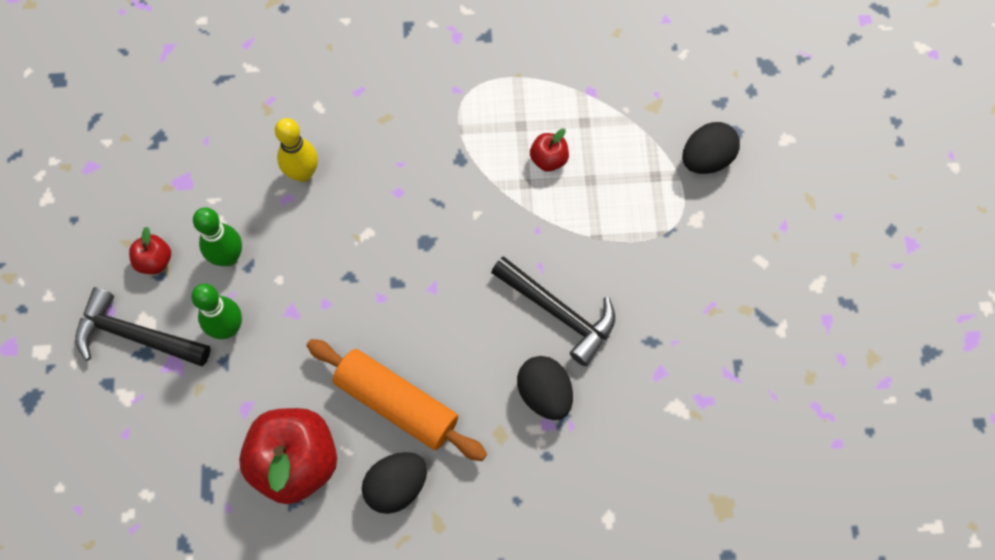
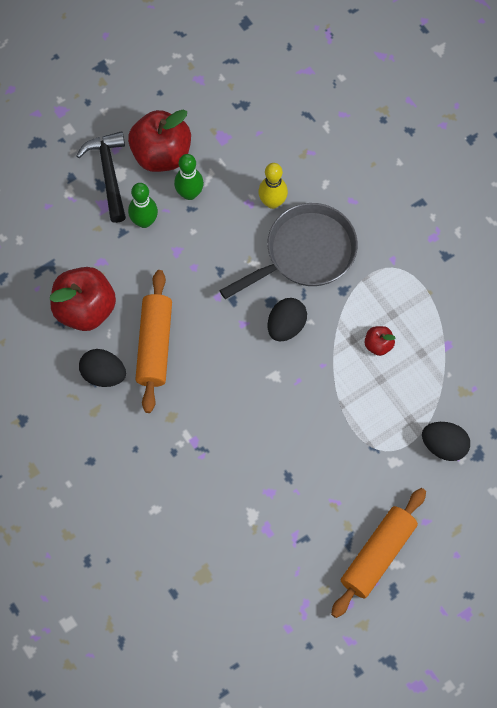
camera: 60 degrees right, 0 degrees up
red apple [129,227,171,274] -> red apple [128,110,191,172], size x2.16
black hammer [491,256,615,366] -> none
black egg [517,356,573,420] -> black egg moved to [268,298,307,342]
none -> grey pan [219,203,358,299]
none -> orange rolling pin [331,488,426,618]

